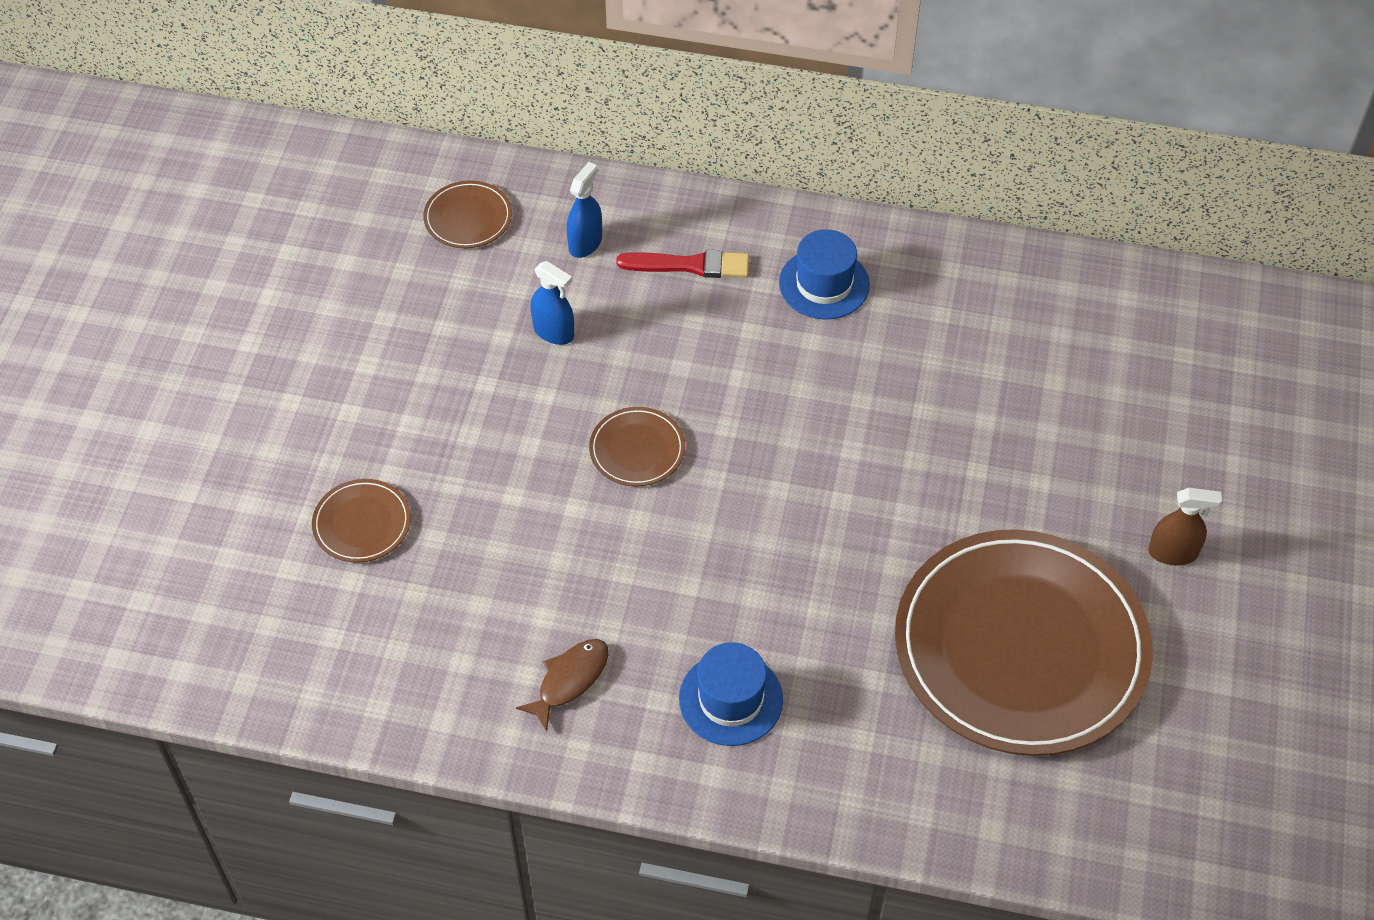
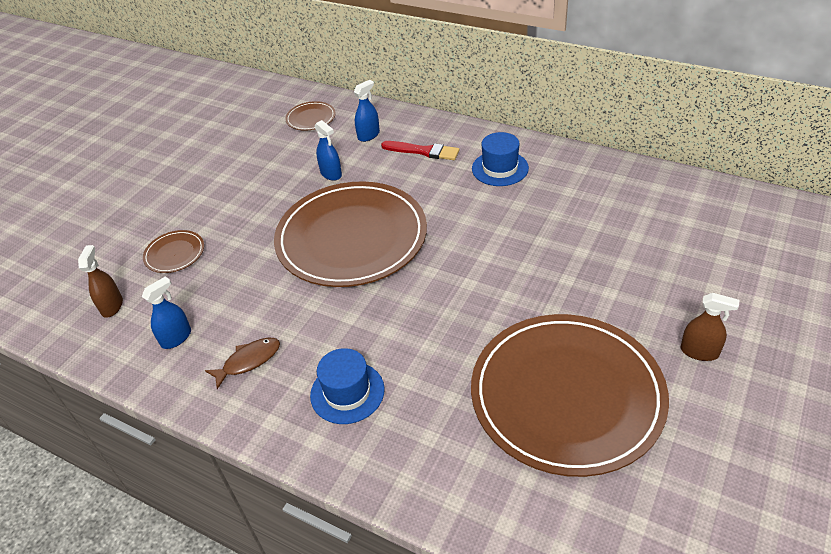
camera: 20 degrees right, 10 degrees down
brown plate [589,407,685,486] -> brown plate [274,181,427,287], size x2.49
none -> brown spray bottle [78,245,123,318]
none -> blue spray bottle [142,276,191,349]

